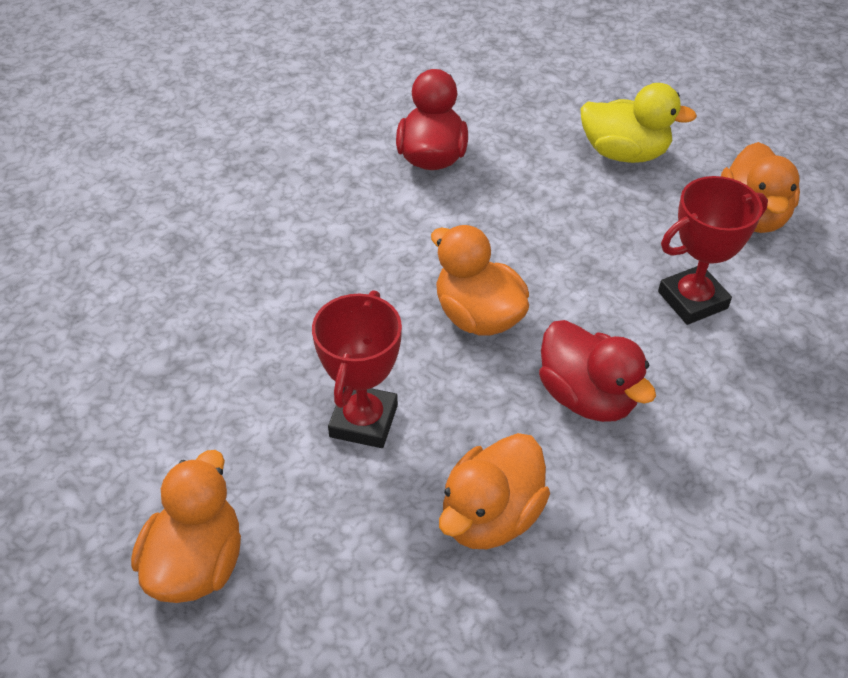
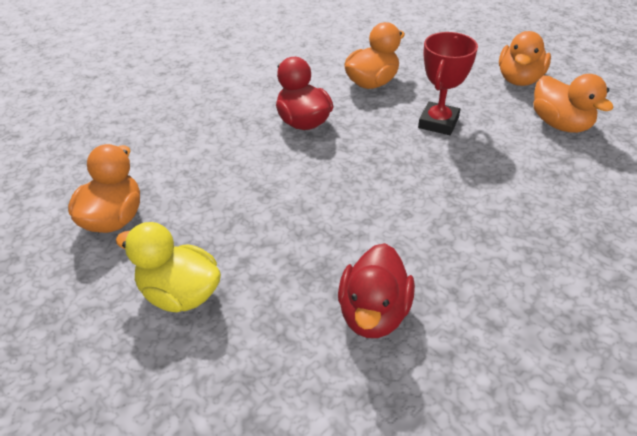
camera: 170 degrees left, 5 degrees down
orange duck [431,225,529,336] -> orange duck moved to [533,74,614,133]
red trophy [658,176,768,325] -> none

